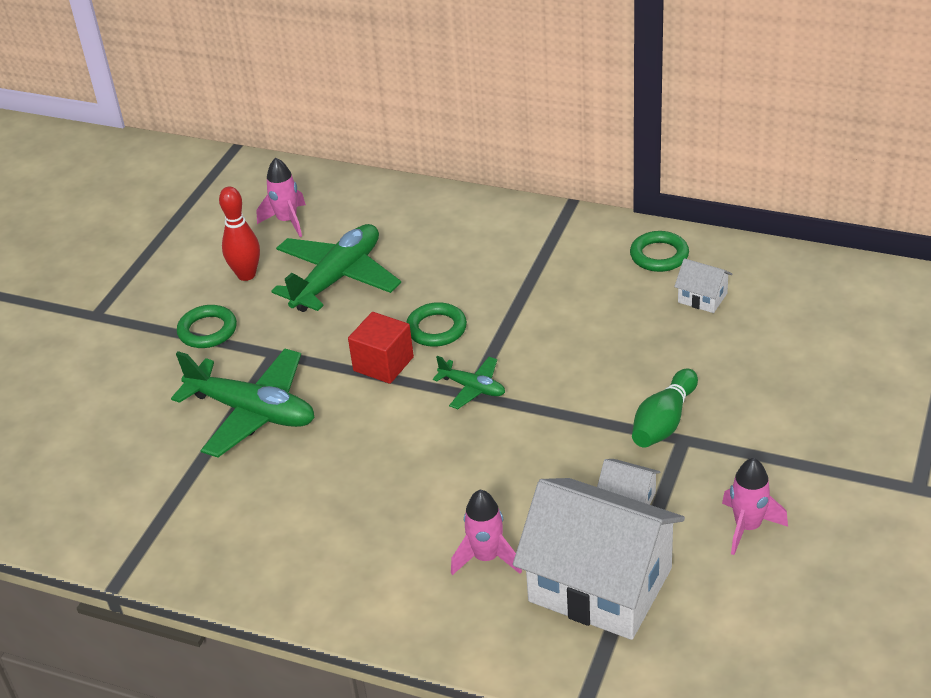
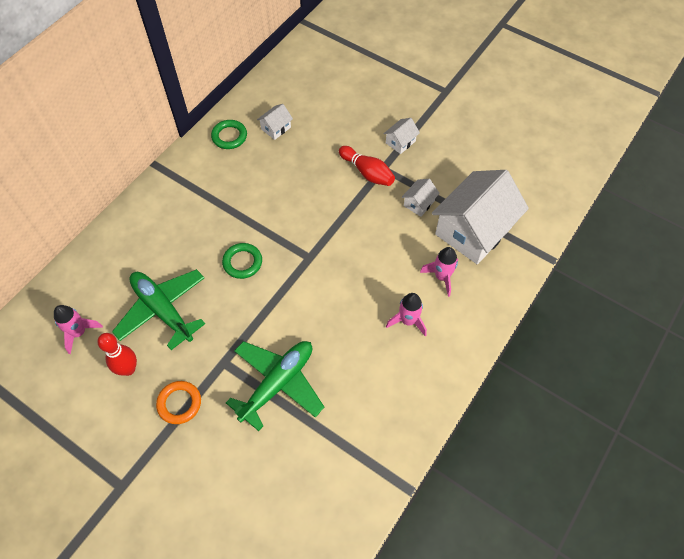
camera: 80 degrees left, 20 degrees up
green ring [177,305,237,348] -> orange ring [156,381,201,424]
red cube [348,312,414,384] -> none
green plane [433,356,505,409] -> none
green bowling pin [632,368,698,448] -> red bowling pin [339,146,395,186]
pink rocket [722,458,788,555] -> pink rocket moved to [386,293,427,336]
none -> white house [383,118,420,154]

